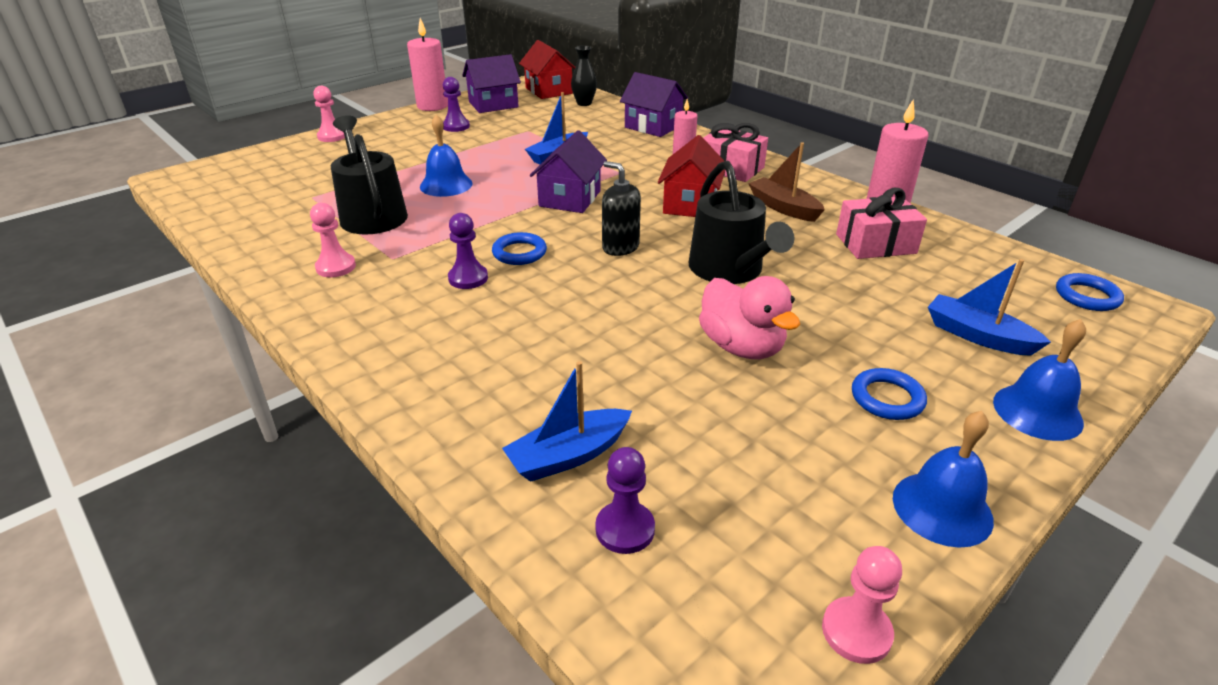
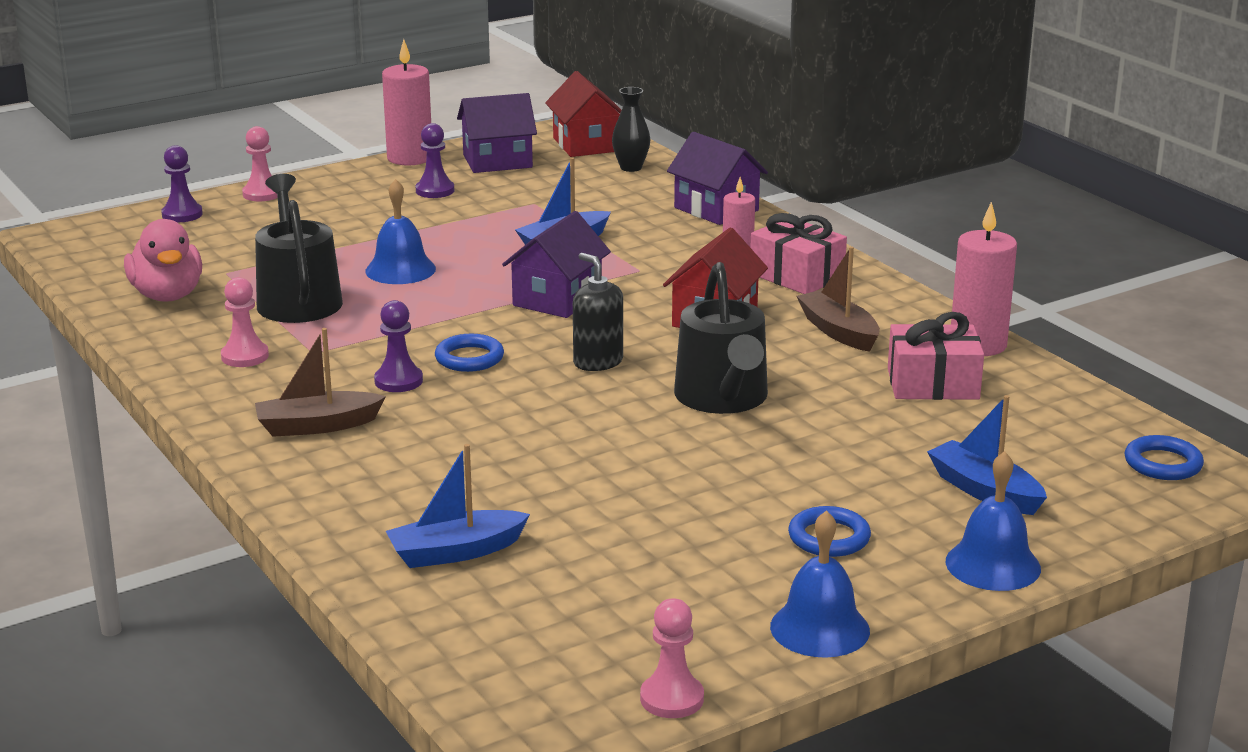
camera: 10 degrees right, 10 degrees down
purple pawn [595,447,655,554] -> purple pawn moved to [161,145,203,222]
pink duck [699,276,800,359] -> pink duck moved to [124,219,202,302]
none -> brown boat [255,328,386,437]

